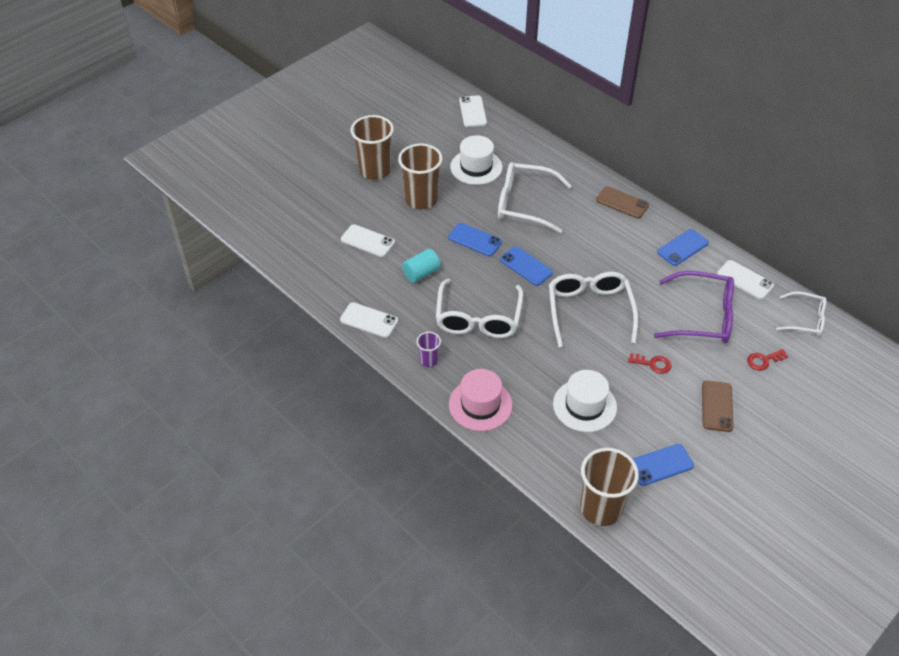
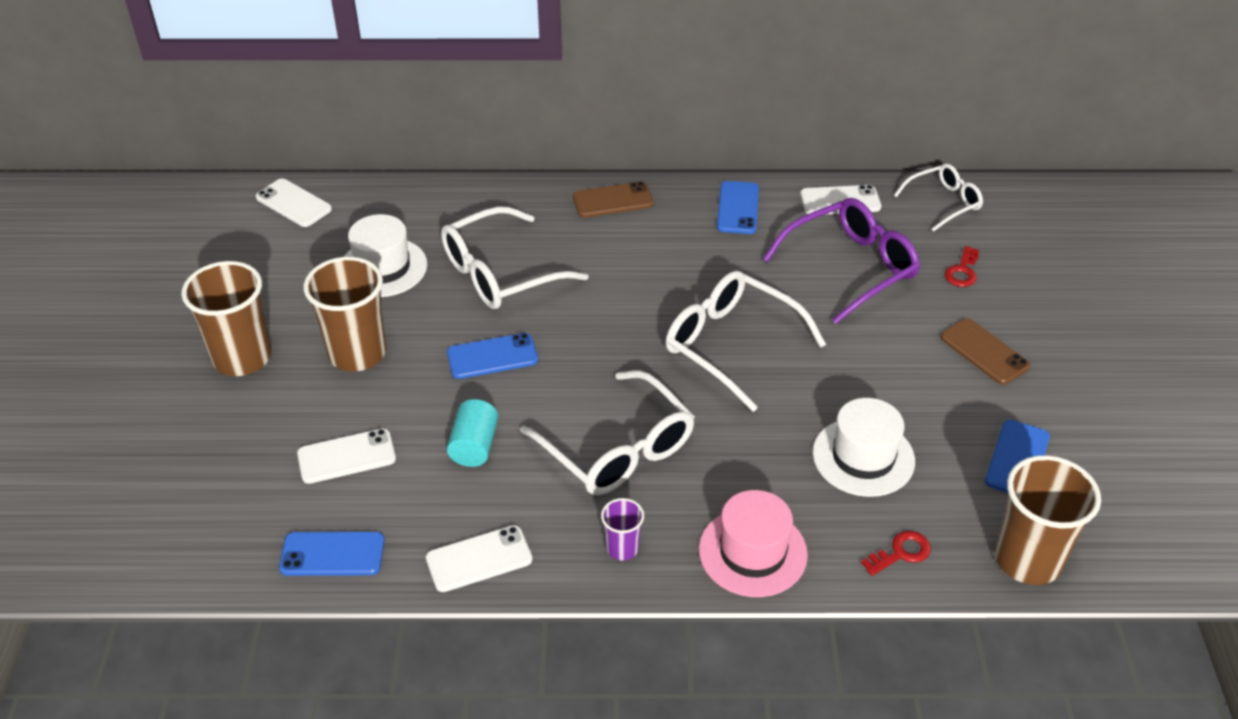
camera: 45 degrees left, 5 degrees down
blue phone [500,246,553,286] -> blue phone moved to [279,532,385,576]
red key [628,353,672,374] -> red key moved to [861,531,931,576]

